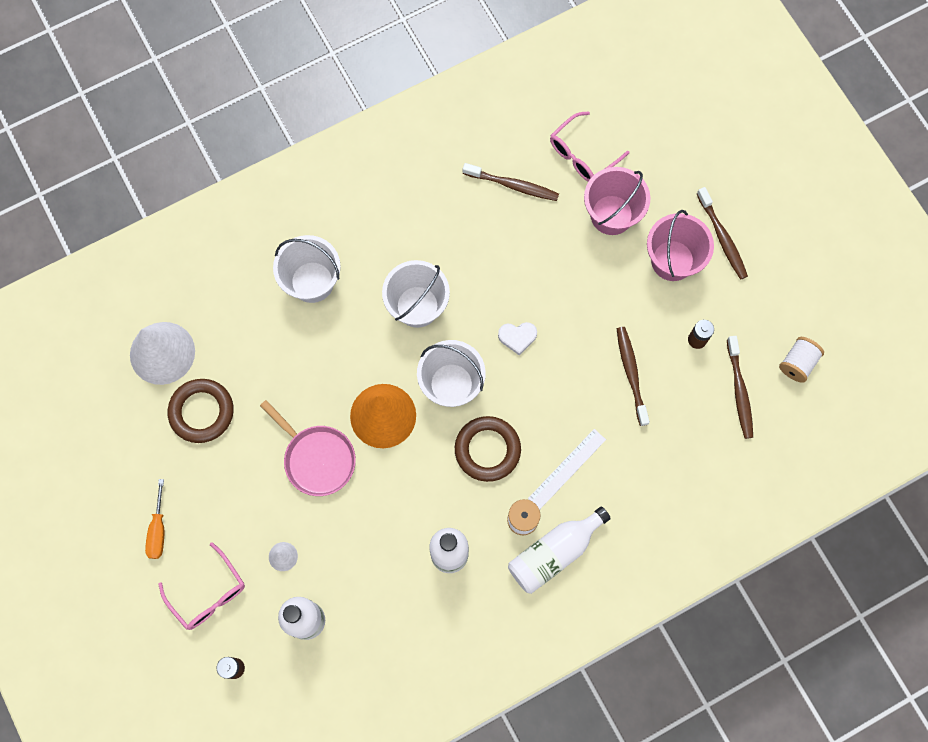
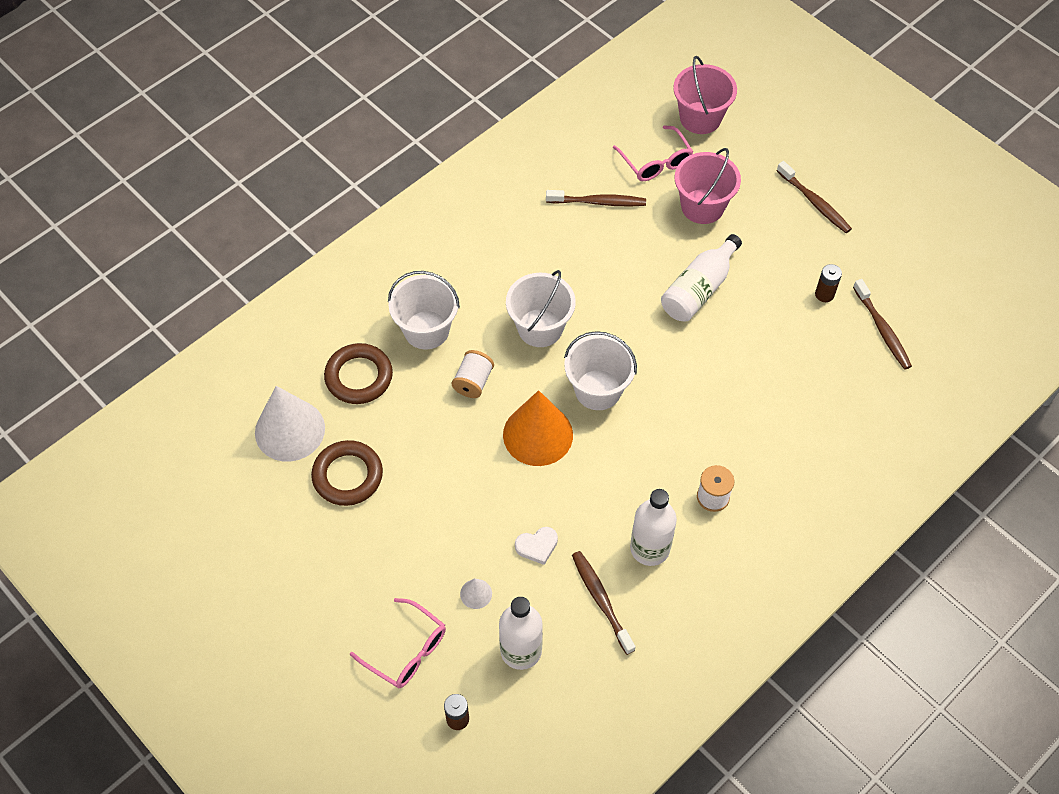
camera: 15 degrees left, 15 degrees down
orange screwdriver [145,479,164,559] -> none
pink pan [260,400,356,496] -> none
brown ring [455,416,521,482] -> brown ring moved to [324,343,393,404]
white heart [498,322,537,355] -> white heart moved to [515,527,558,565]
white bottle [508,506,611,594] -> white bottle moved to [661,234,742,322]
white ruler [528,429,606,510] -> none
pink glasses [550,111,629,182] -> pink glasses turned 60 degrees counterclockwise [613,125,693,181]
brown toothbrush [617,327,650,426] -> brown toothbrush moved to [572,551,635,655]
pink bucket [647,210,714,281] -> pink bucket moved to [673,56,737,134]
white spool [779,337,824,383] -> white spool moved to [452,350,494,398]

